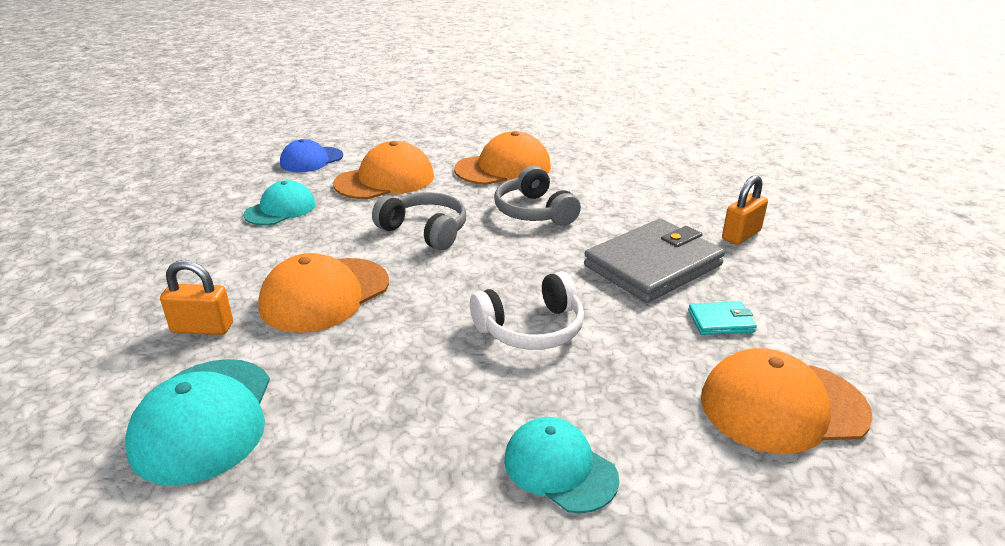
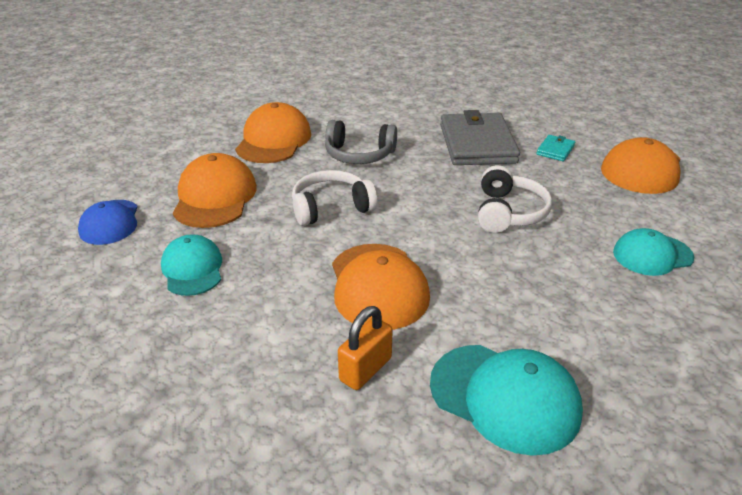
camera: 55 degrees left, 5 degrees up
grey headphones [372,192,466,250] -> white headphones [292,170,378,226]
orange padlock [722,175,768,245] -> none

